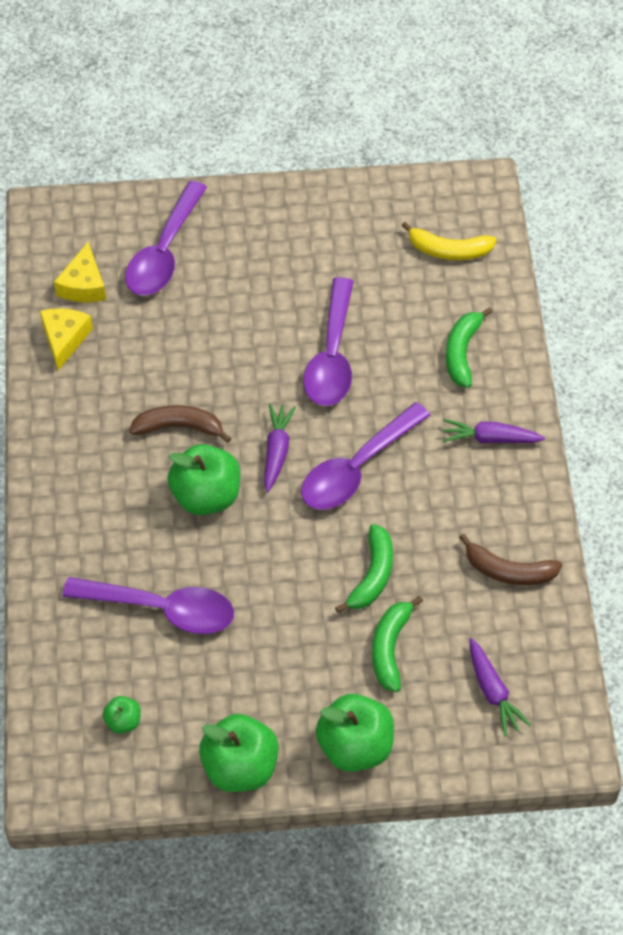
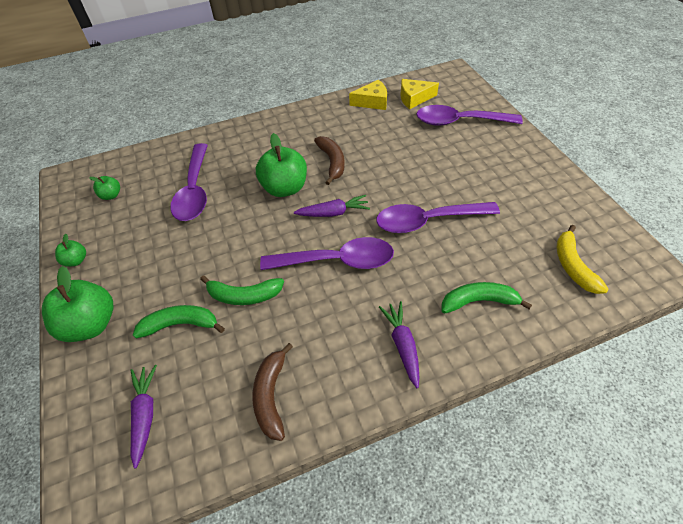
camera: 75 degrees right, 5 degrees down
green apple [199,714,279,792] -> green apple [55,234,86,267], size x0.49
purple spoon [301,402,430,510] -> purple spoon turned 150 degrees clockwise [260,237,394,270]
purple carrot [469,638,531,737] -> purple carrot turned 120 degrees clockwise [130,365,157,469]

